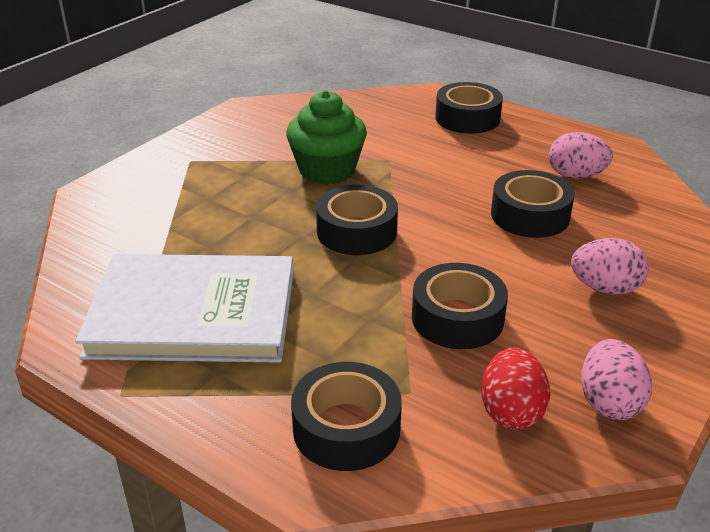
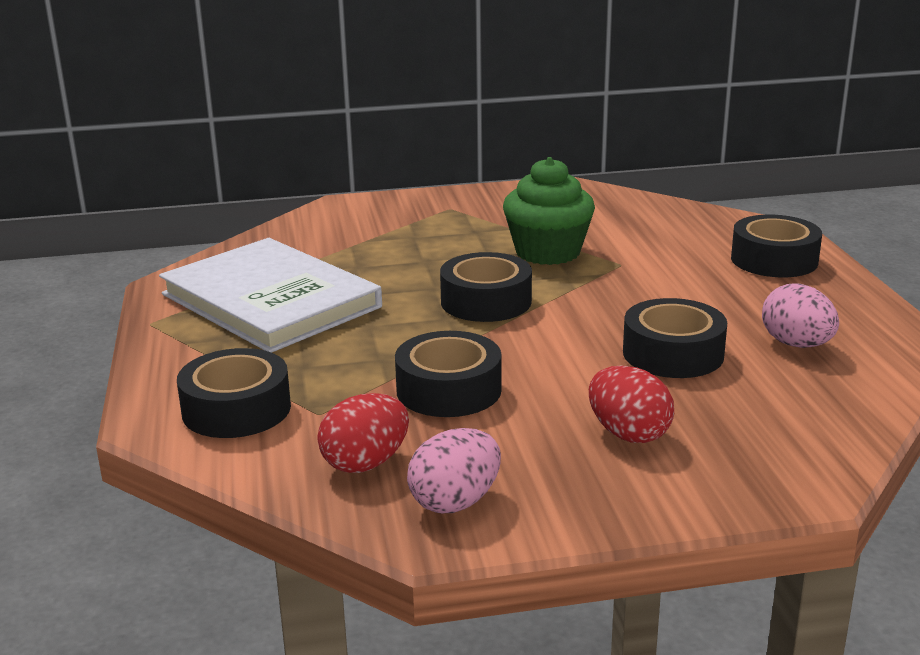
camera: 45 degrees right, 10 degrees down
pink egg [571,238,649,295] -> red egg [589,366,674,443]

